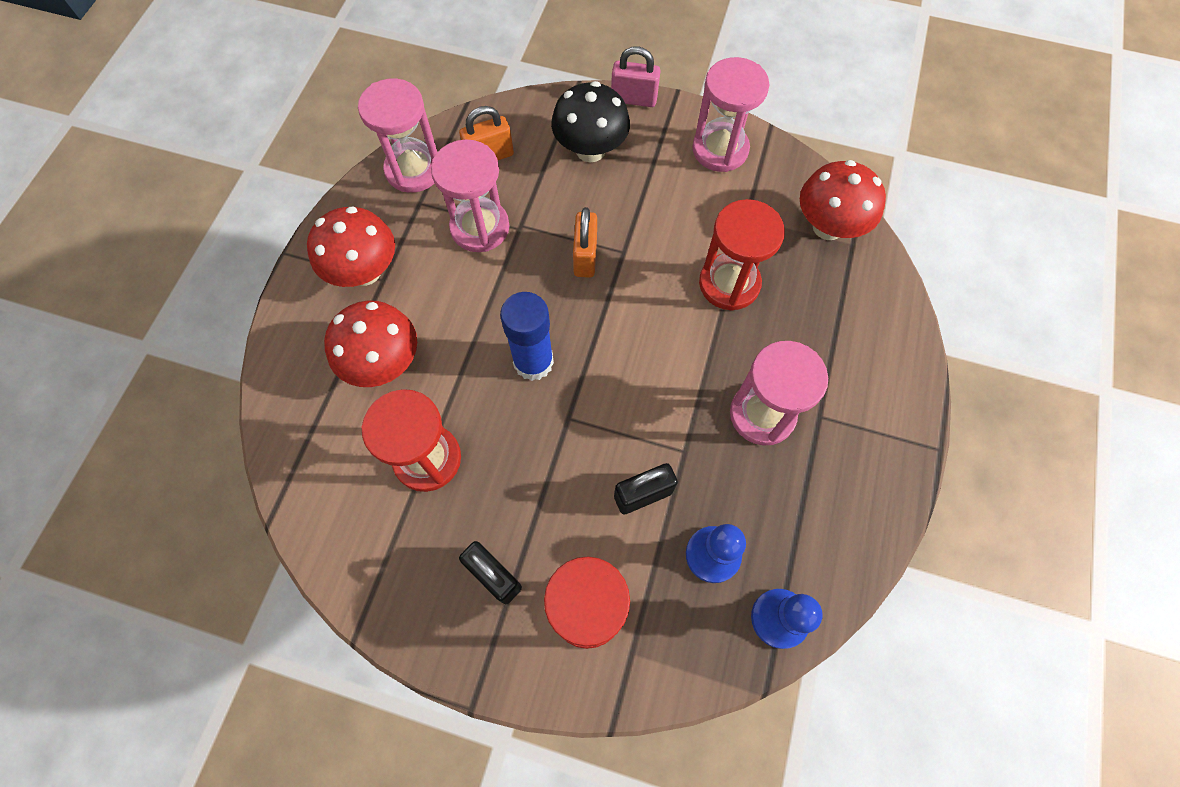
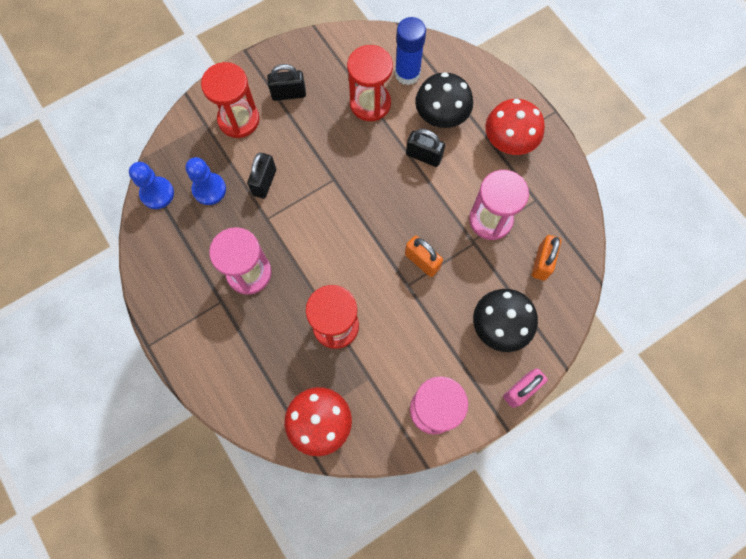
camera: 130 degrees right, 5 degrees up
red mushroom [324,300,417,387] -> black mushroom [415,72,473,128]
pink hourglass [358,78,437,193] -> none
blue glue stick [500,292,554,381] -> blue glue stick moved to [395,17,426,85]
none -> black padlock [406,129,445,167]

